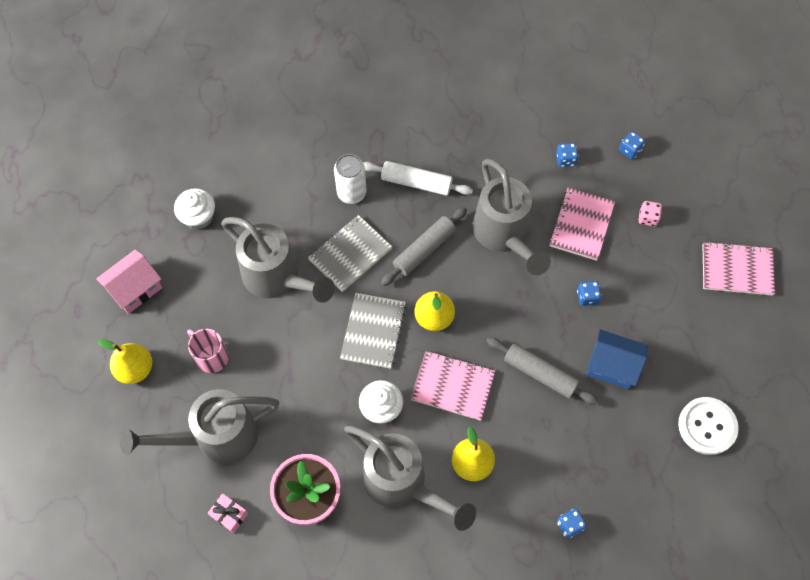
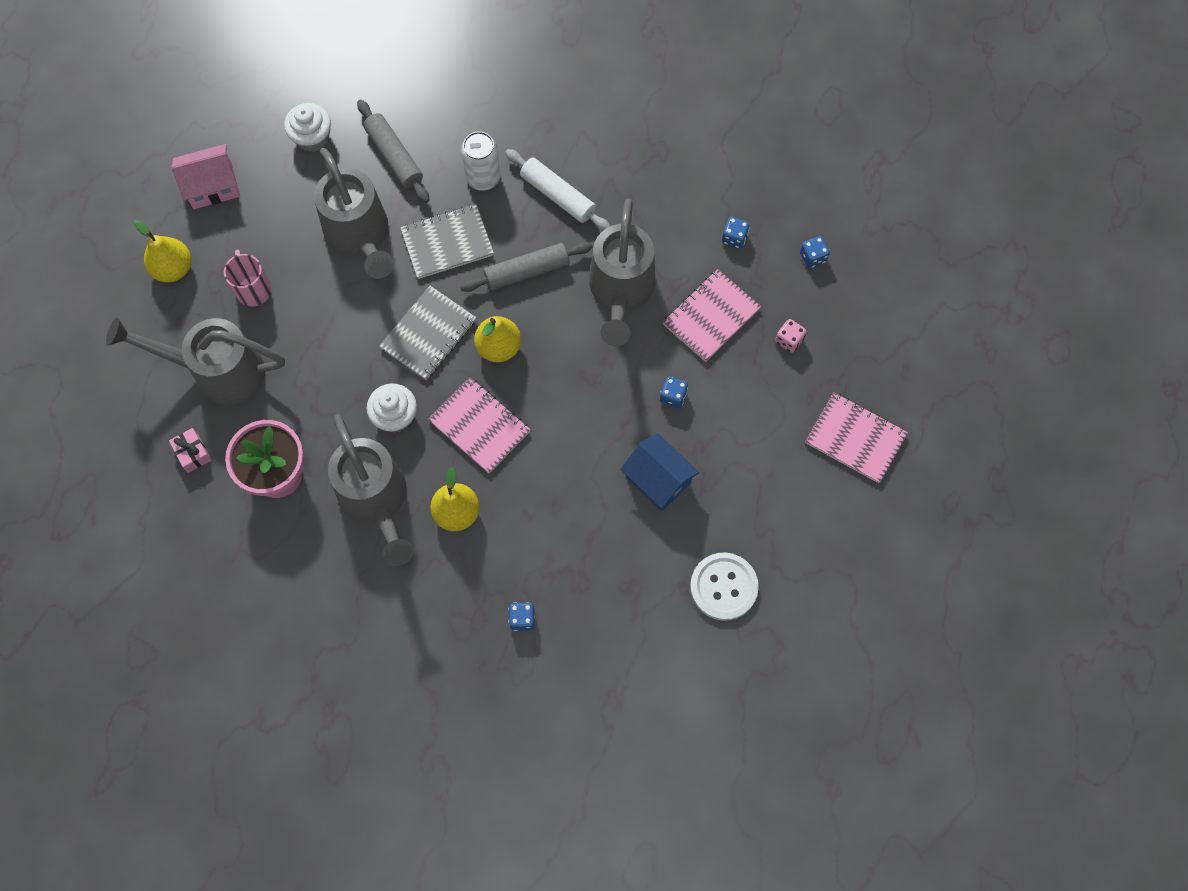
camera: 25 degrees right, 5 degrees up
grey rolling pin [486,337,598,405] -> grey rolling pin moved to [357,100,429,203]

